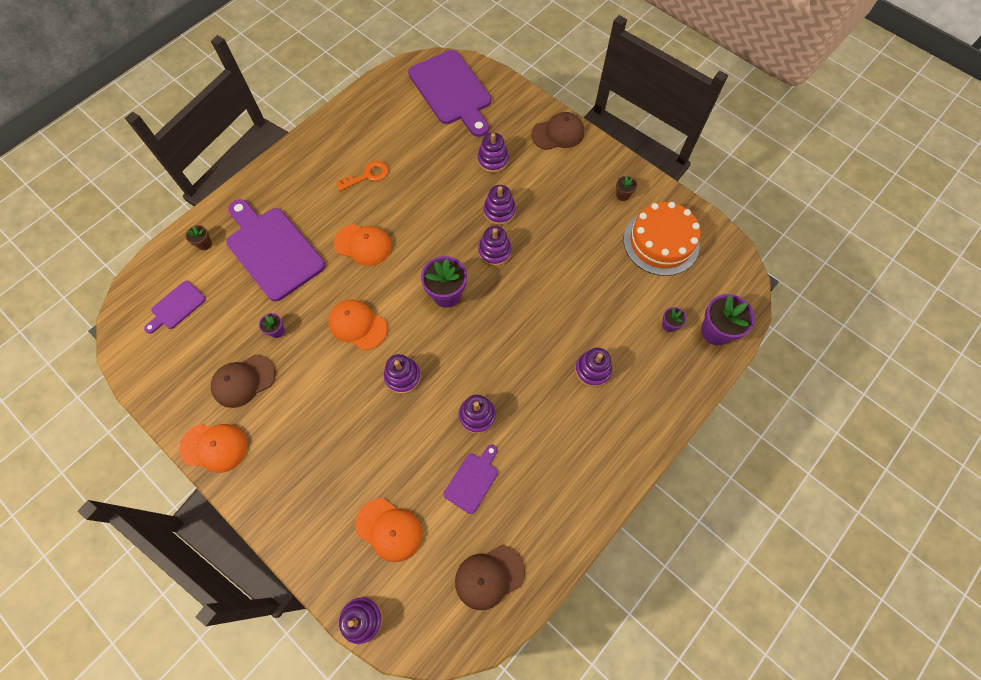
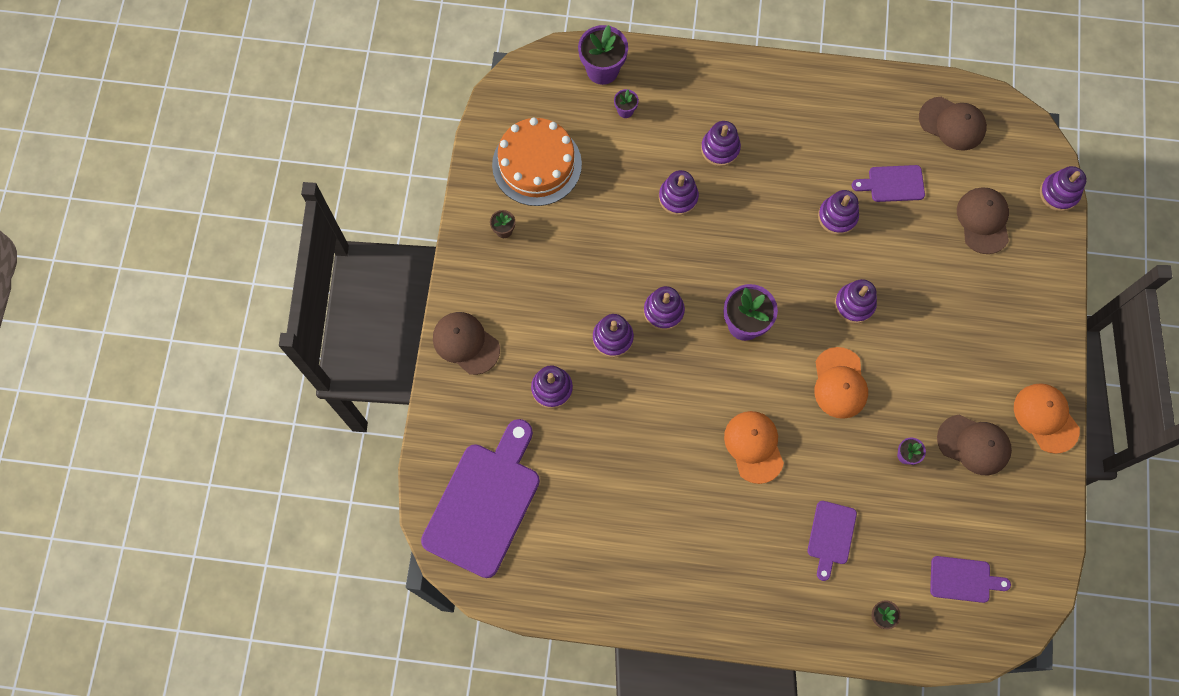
camera: 125 degrees left, 5 degrees up
purple cutting board [226,199,325,301] -> purple cutting board [807,501,857,581], size x0.49
orange key [336,161,388,191] -> none
orange cap [355,498,422,562] -> brown cap [957,187,1009,254]
none -> purple stacking toy [659,170,699,215]

